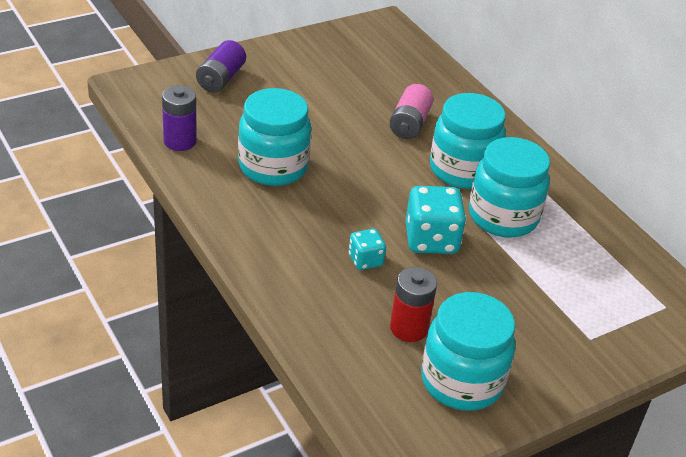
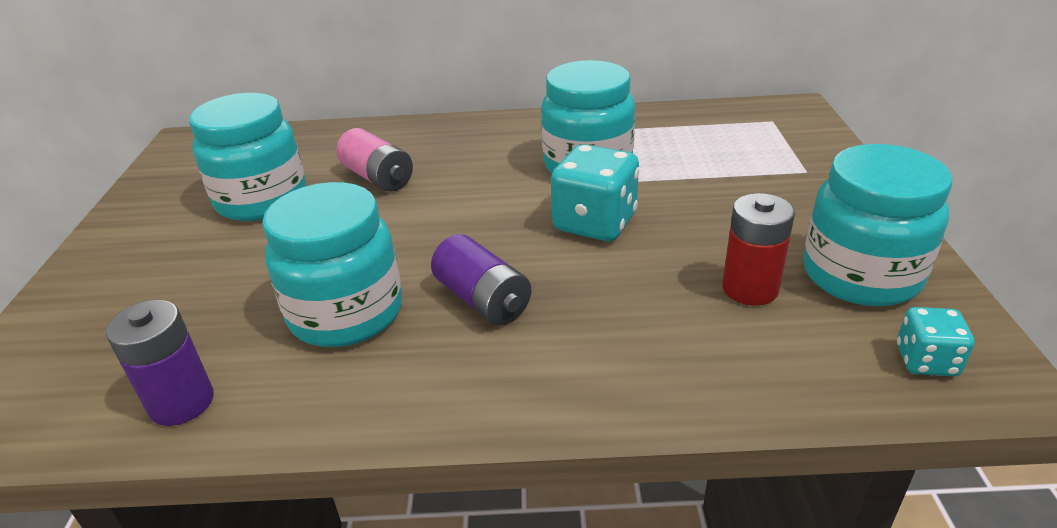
camera: 55 degrees left, 5 degrees down
purple battery [196,40,246,92] -> purple battery moved to [431,234,531,325]
turquoise dice [349,229,386,270] -> turquoise dice moved to [897,307,975,376]
turquoise jar [430,93,506,189] -> turquoise jar moved to [189,93,306,221]

